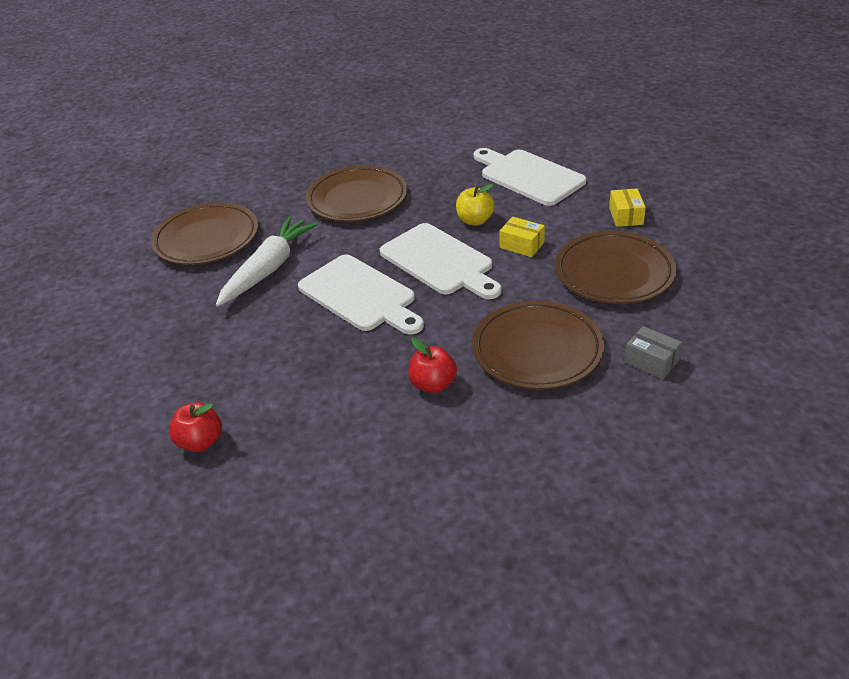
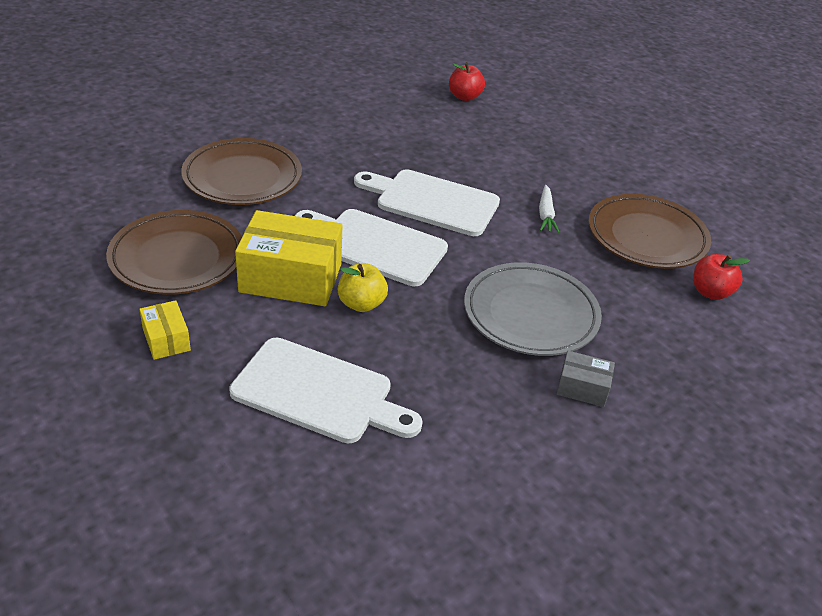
camera: 150 degrees right, 0 degrees up
white carrot [216,217,318,307] -> white carrot [539,185,560,233], size x0.50
brown plate [305,165,407,222] -> grey plate [464,262,602,356]
red apple [408,338,457,393] -> red apple moved to [693,254,750,300]
yellow box [499,217,545,257] -> yellow box [235,210,343,306], size x2.04
grey box [624,326,682,379] -> grey box moved to [557,351,615,407]

